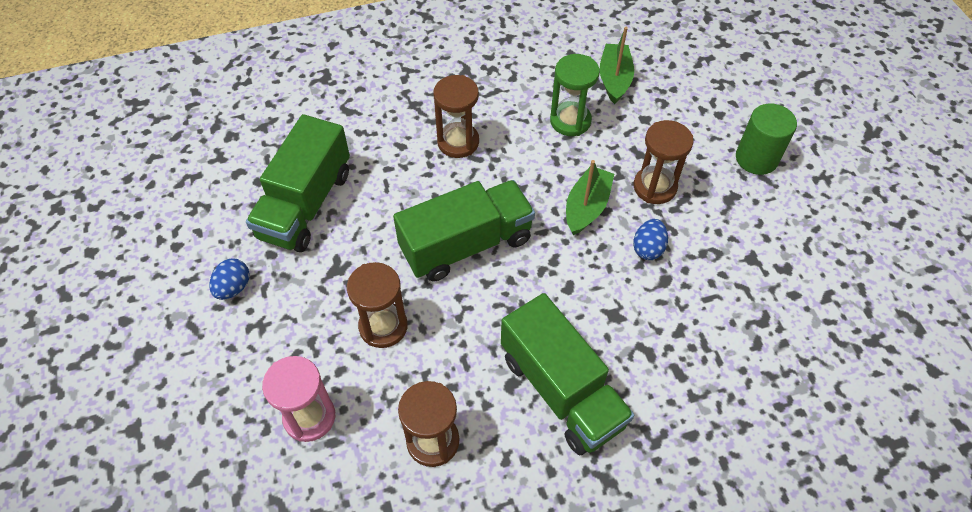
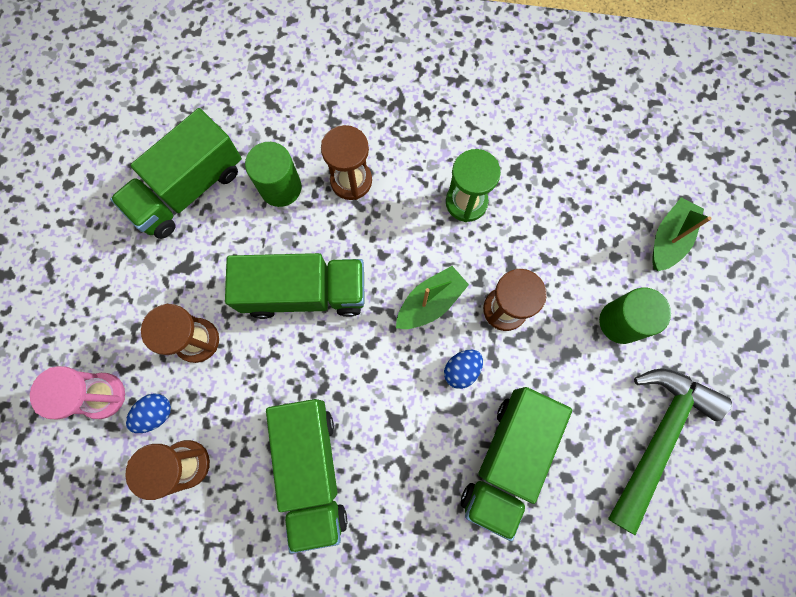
camera: 25 degrees right, 20 degrees up
blue egg [209,259,250,300] -> blue egg moved to [126,393,171,433]
green boat [599,27,634,104] -> green boat moved to [652,197,712,271]
none -> green cylinder [245,142,301,207]
none -> green truck [461,387,572,541]
none -> green hammer [608,368,732,535]

